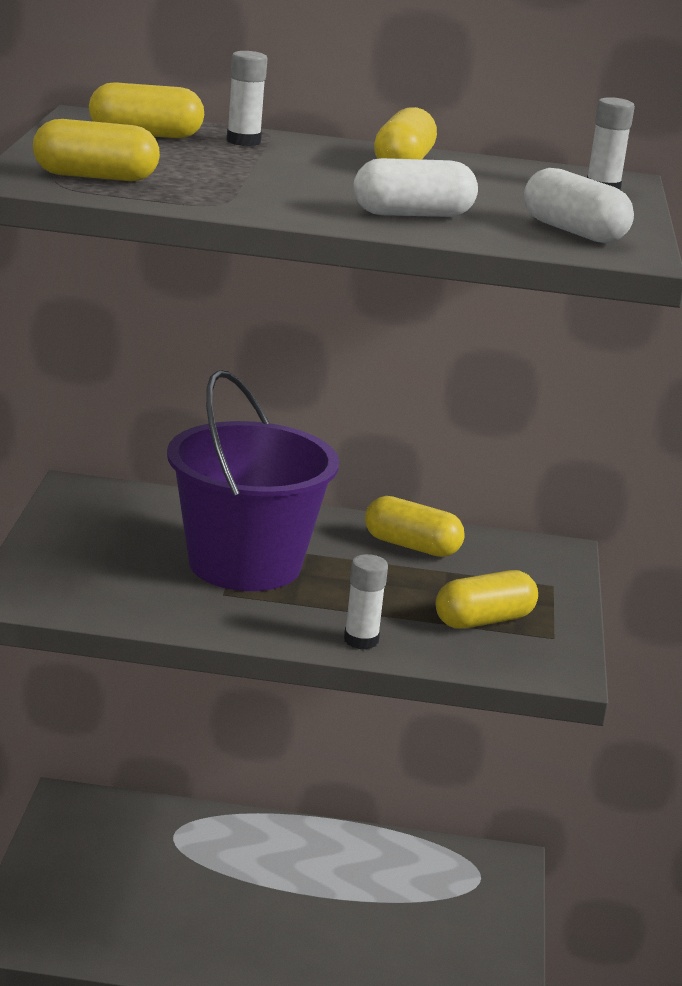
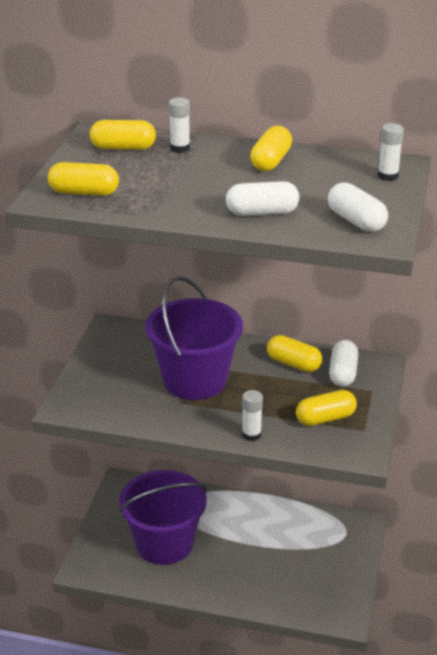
camera: 10 degrees right, 10 degrees up
none -> purple bucket [119,470,207,565]
none -> white capsule [329,340,358,387]

